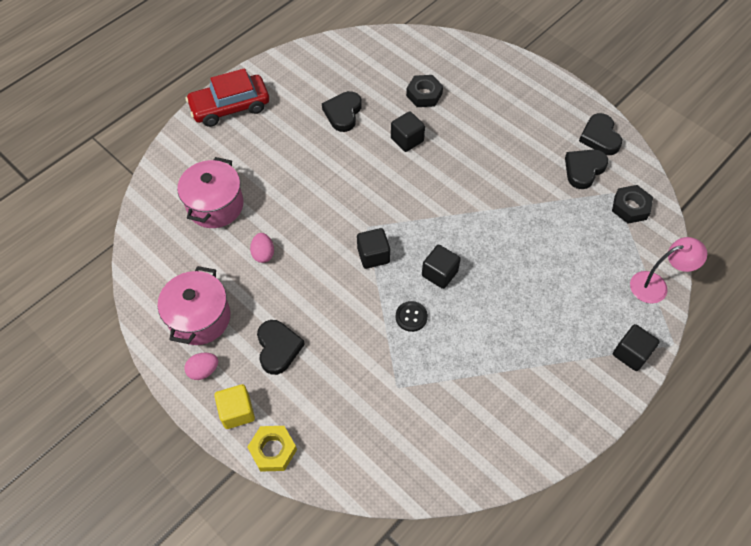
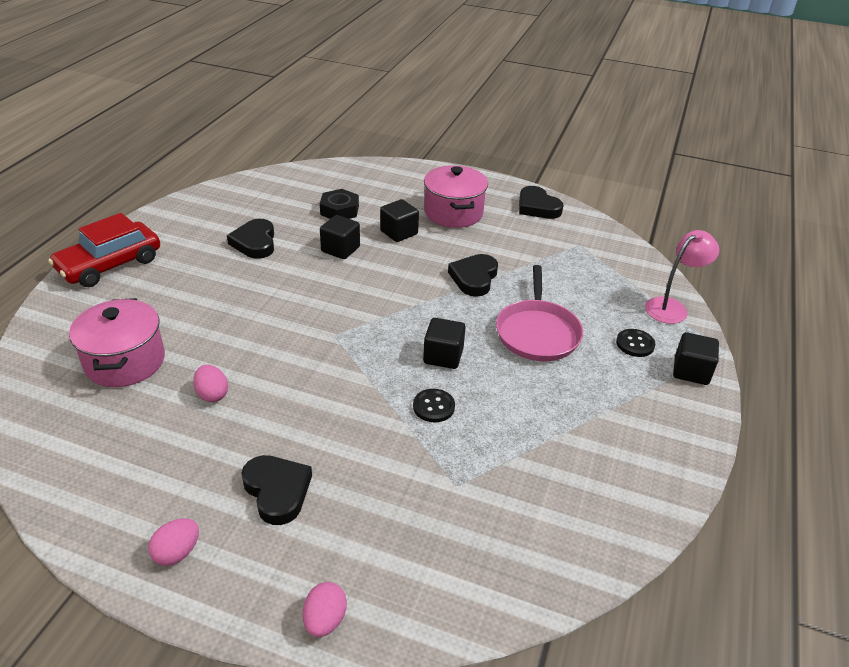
camera: 25 degrees left, 20 degrees down
pink pot [158,266,230,345] -> pink pot moved to [424,165,488,228]
yellow cube [214,384,255,429] -> none
yellow nut [247,426,297,472] -> pink egg [303,582,347,637]
black cube [357,228,390,269] -> black cube moved to [380,199,419,242]
black heart [565,149,609,189] -> black heart moved to [448,254,498,297]
black nut [612,185,653,223] -> none
none -> pink pan [496,265,583,361]
none -> black button [616,329,655,357]

